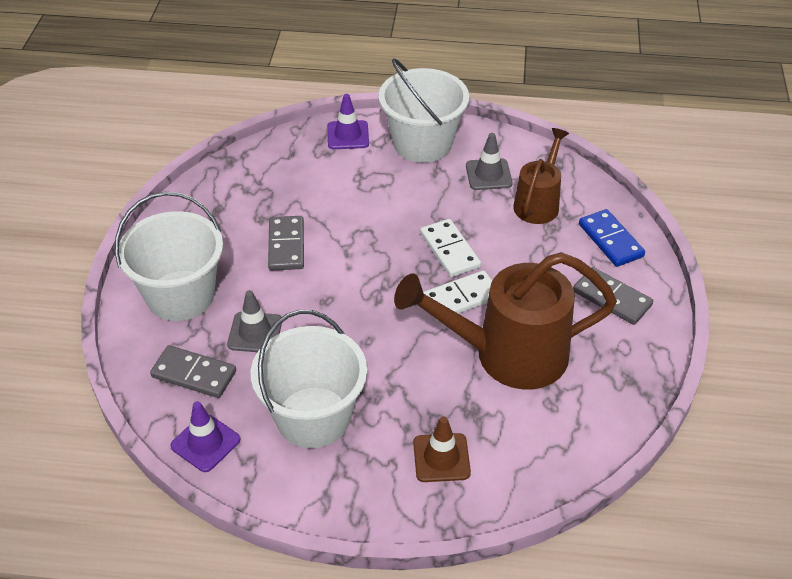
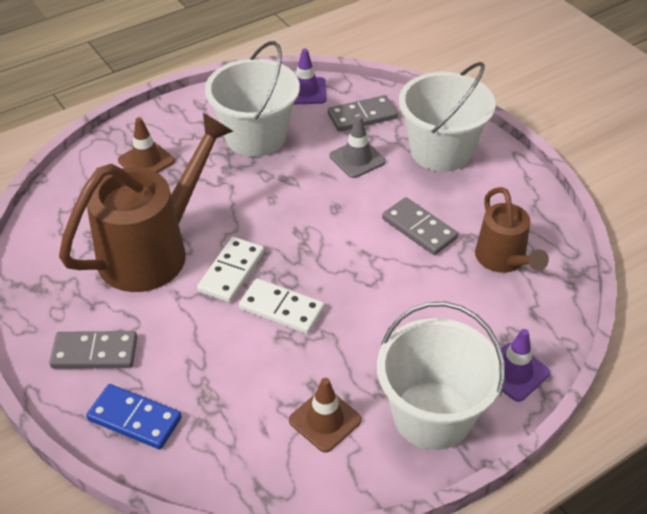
camera: 140 degrees right, 0 degrees up
grey traffic cone [466,133,513,190] -> brown traffic cone [289,378,362,453]
brown watering can [514,128,569,224] -> brown watering can moved to [475,187,549,273]

